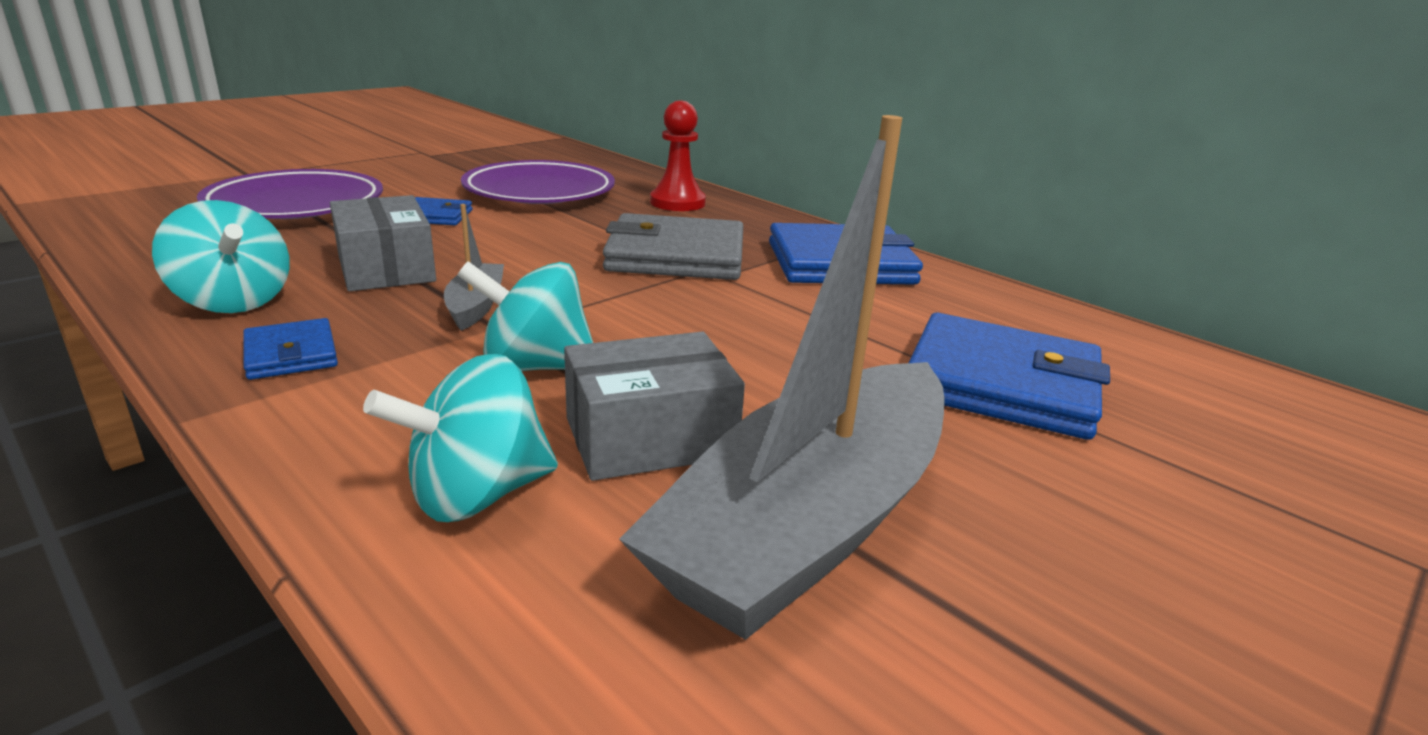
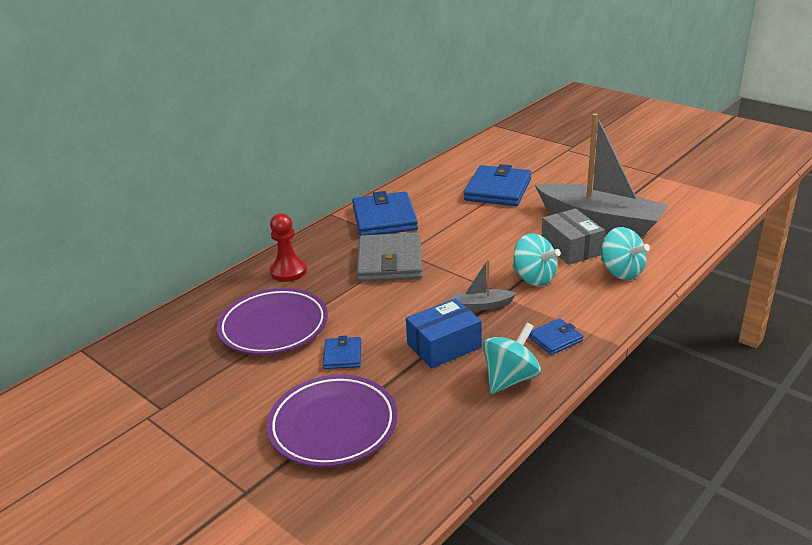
camera: 90 degrees left, 5 degrees up
grey box [330,195,436,291] -> blue box [406,298,482,368]
turquoise spinning top [457,261,593,371] -> turquoise spinning top turned 45 degrees counterclockwise [513,233,561,286]

